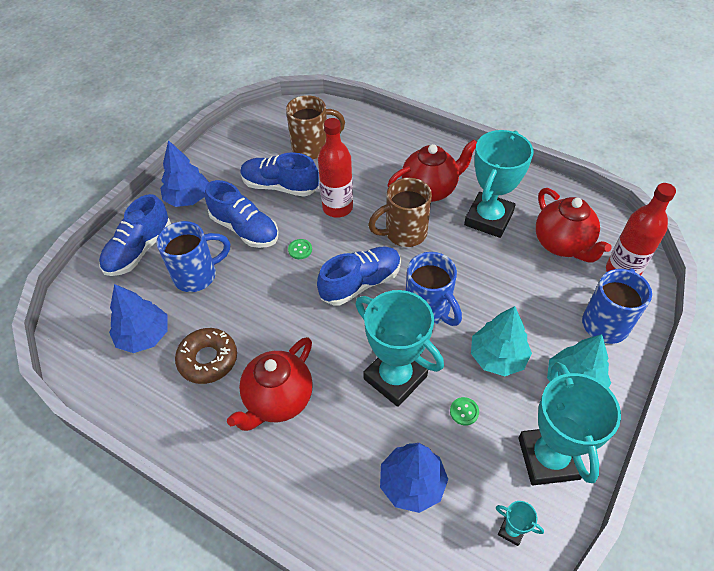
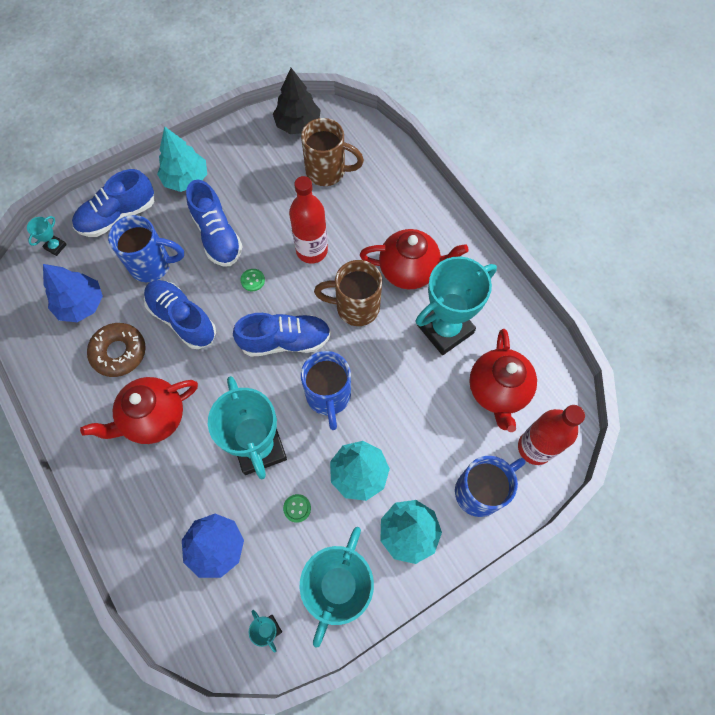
camera: 25 degrees right, 15 degrees up
blue tree [160,140,209,207] -> turquoise tree [157,126,207,192]
blue shoe [240,152,319,197] -> blue shoe moved to [144,280,216,349]
none -> turquoise trophy [27,216,67,256]
none -> black tree [273,68,321,134]

